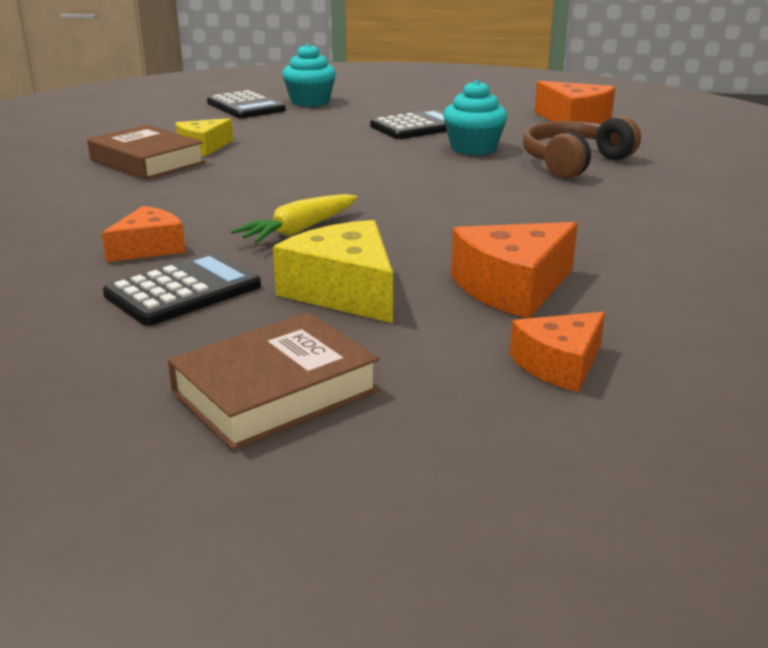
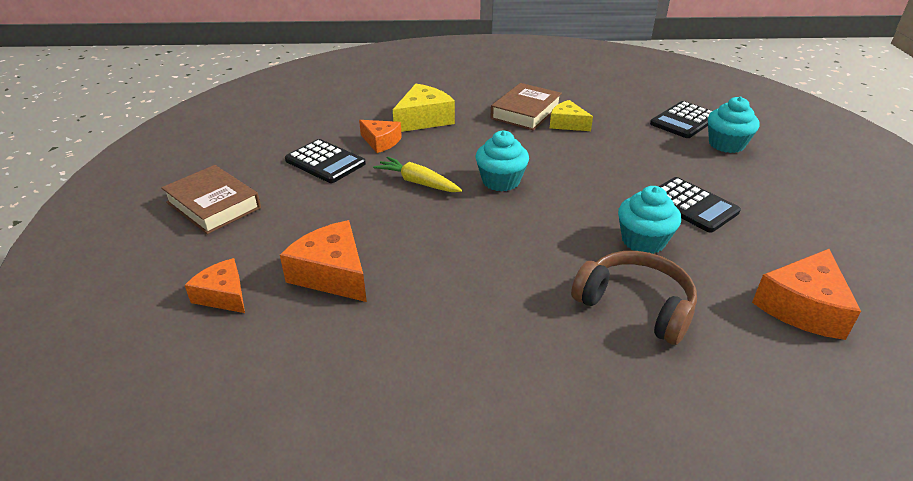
camera: 80 degrees right, 10 degrees up
yellow cheese [273,220,393,323] -> yellow cheese moved to [393,84,455,132]
none -> turquoise cupcake [476,130,529,192]

